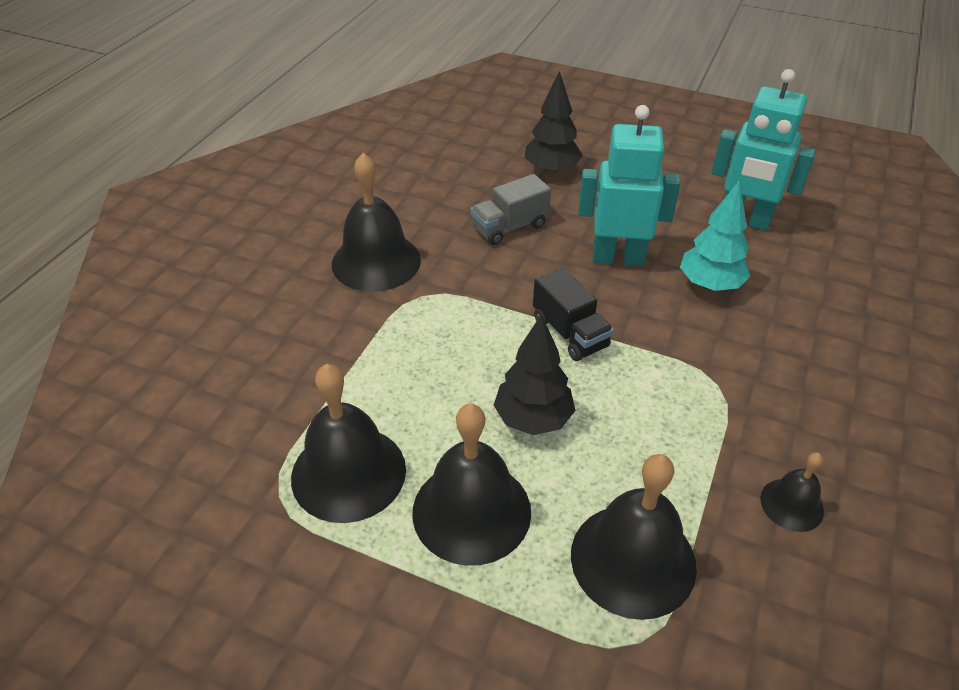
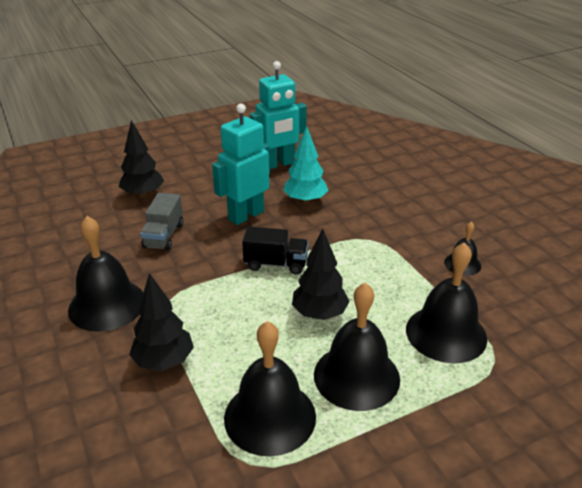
camera: 50 degrees left, 10 degrees down
none -> black tree [129,273,194,371]

